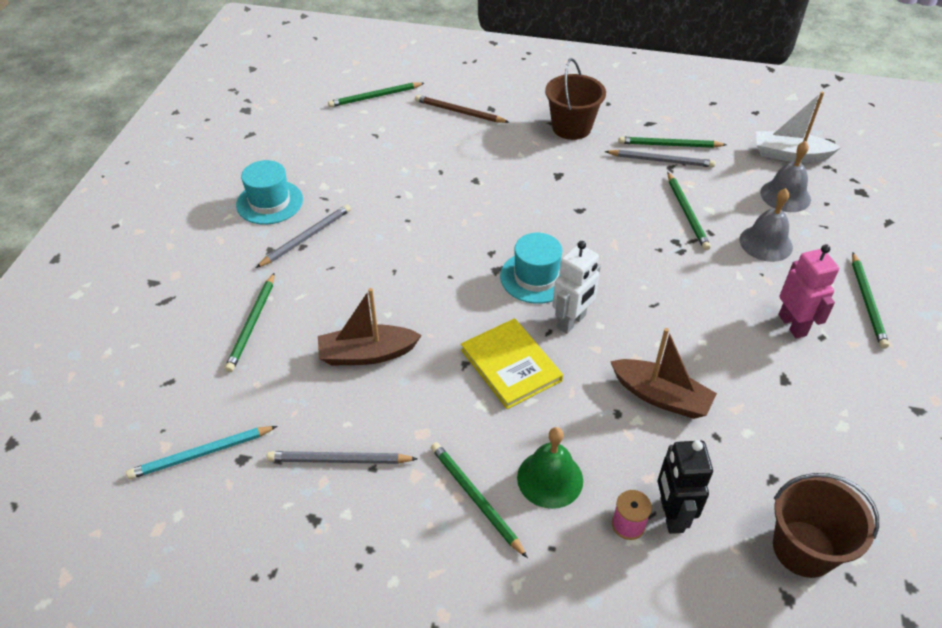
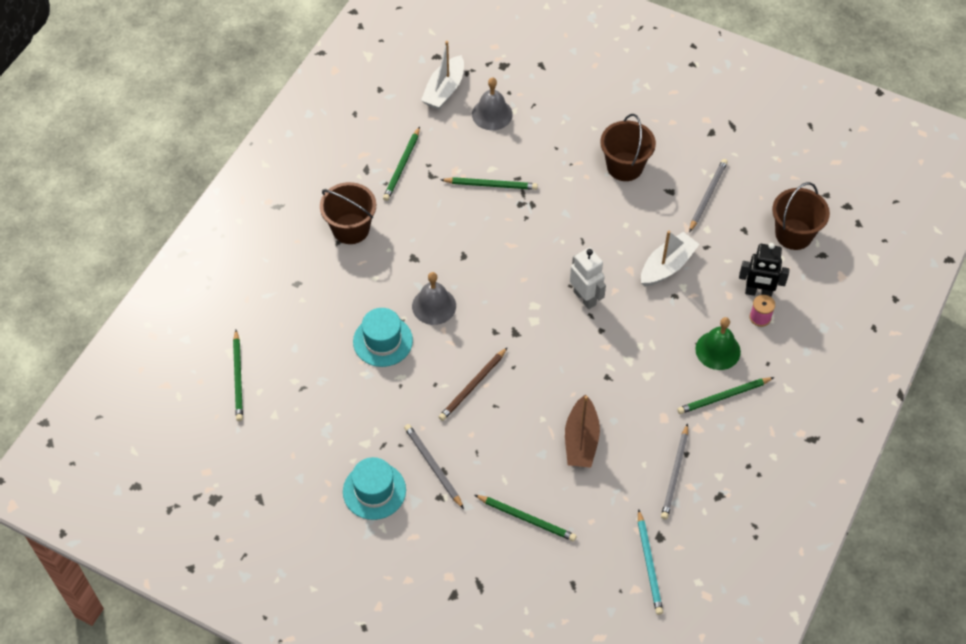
camera: 75 degrees left, 10 degrees up
brown pencil [415,95,509,123] -> brown pencil moved to [439,347,508,421]
yellow book [461,318,563,409] -> none
turquoise hat [500,233,562,304] -> turquoise hat moved to [353,308,413,367]
grey pencil [604,150,715,168] -> grey pencil moved to [689,159,728,232]
brown boat [610,328,717,419] -> white boat [641,231,700,286]
grey bell [739,188,793,262] -> grey bell moved to [412,272,456,325]
pink robot [778,245,839,339] -> brown bucket [600,114,656,181]
green pencil [852,253,889,349] -> none

